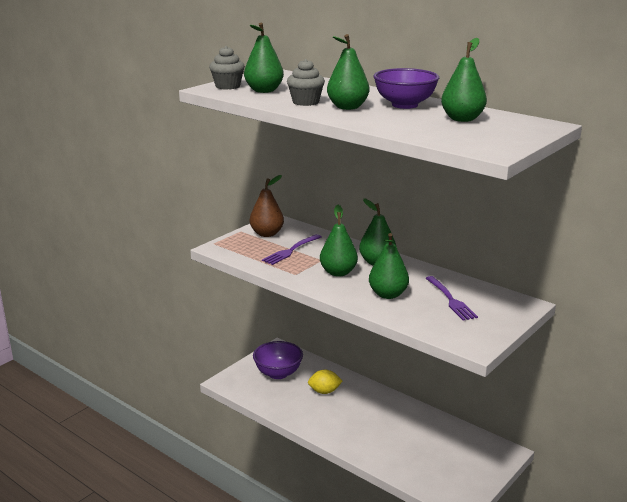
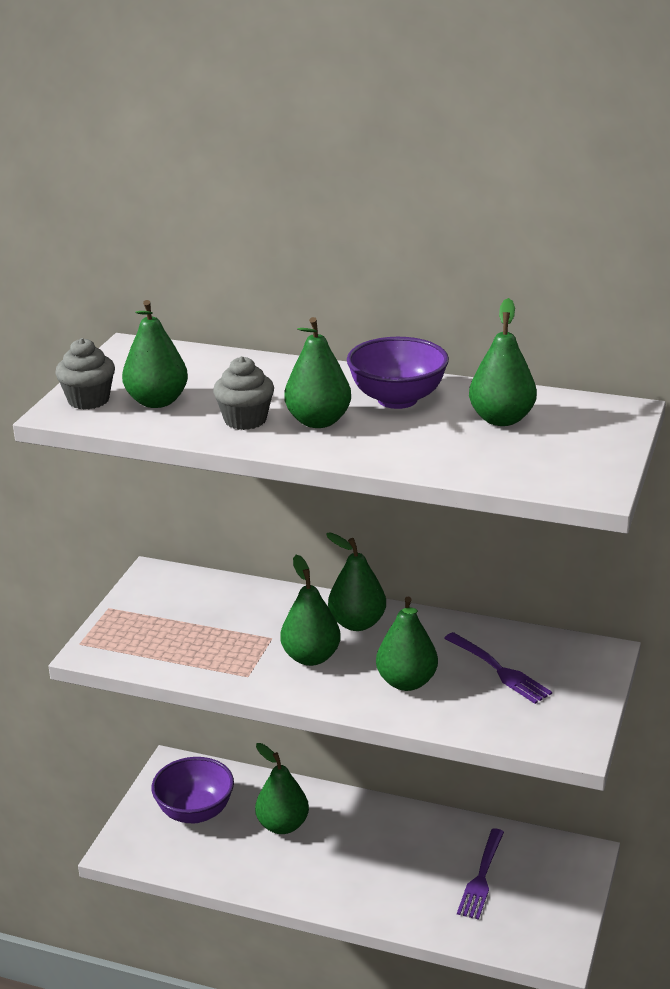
camera: 20 degrees left, 5 degrees up
brown pear [250,175,284,237] -> none
purple fork [262,234,321,265] -> purple fork moved to [457,828,504,920]
yellow lemon [308,370,343,394] -> green pear [255,743,309,834]

